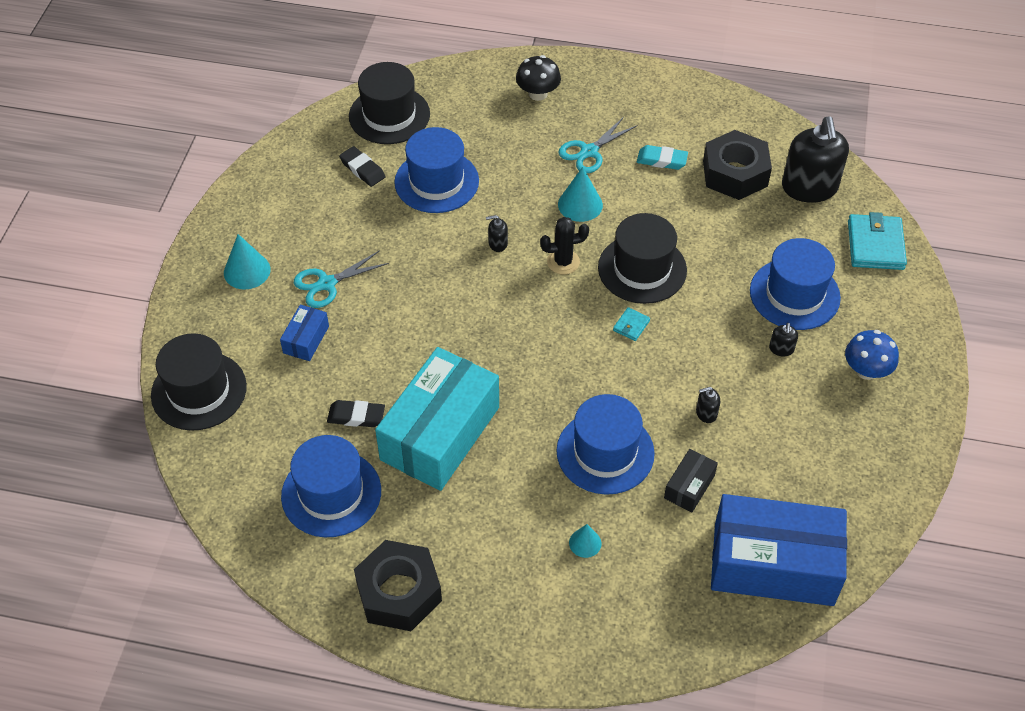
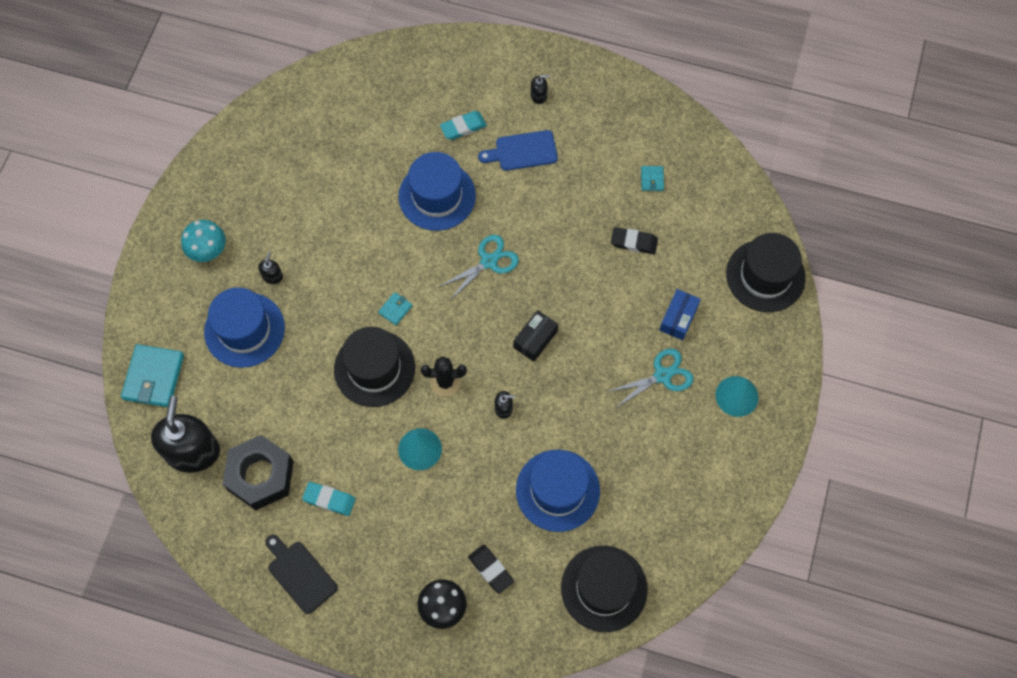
camera: 175 degrees left, 15 degrees up
blue hat [281,435,381,537] -> turquoise wallet [641,166,664,191]
black eraser [339,146,385,187] -> black eraser moved to [468,545,514,594]
black nut [354,540,442,631] -> none
turquoise box [375,347,499,491] -> none
turquoise scissors [558,117,638,173] -> turquoise scissors moved to [439,235,519,301]
turquoise cone [569,524,601,558] -> turquoise eraser [440,111,487,140]
black box [664,449,718,513] -> black box moved to [513,310,558,362]
black soap dispenser [696,387,720,423] -> black soap dispenser moved to [531,75,550,104]
blue box [711,494,847,606] -> none
blue mushroom [845,330,899,380] -> turquoise mushroom [181,220,226,262]
none -> black cutting board [265,535,338,614]
none -> blue cutting board [478,130,558,171]

